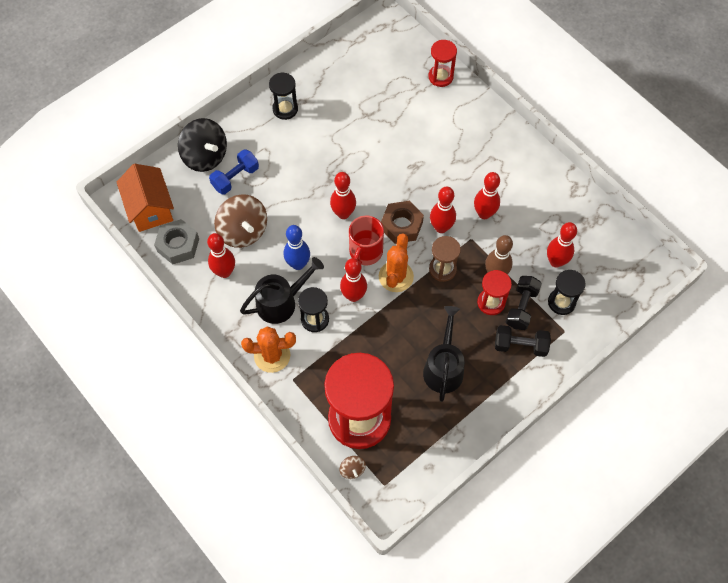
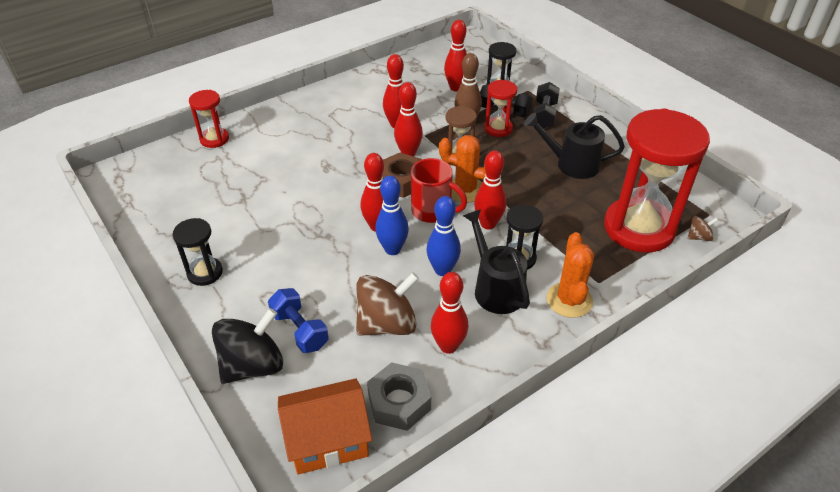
camera: 85 degrees left, 20 degrees down
none -> blue bowling pin [375,175,409,255]

